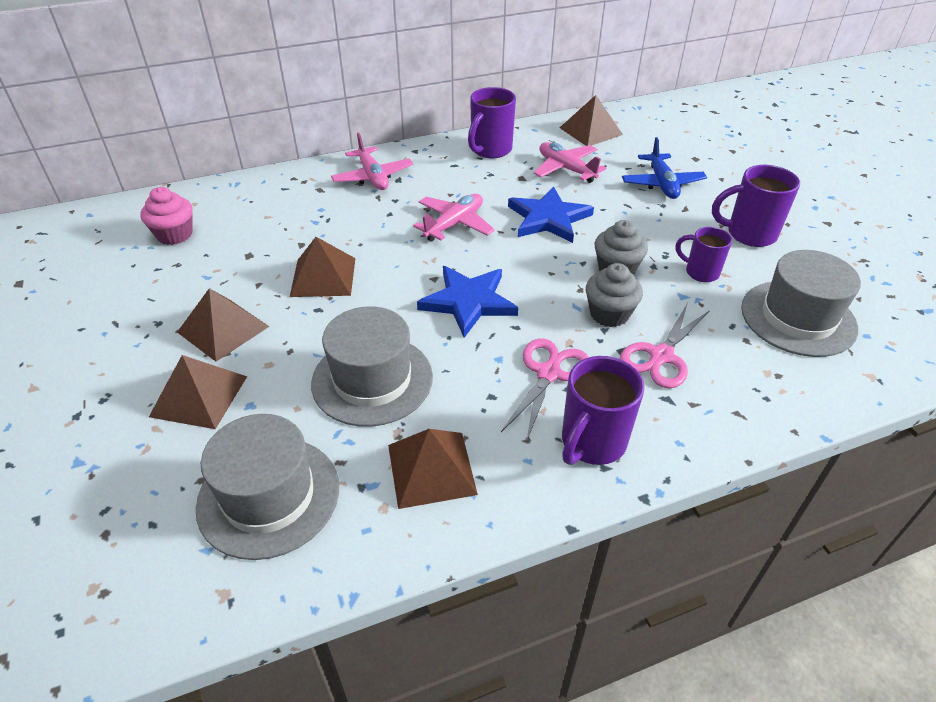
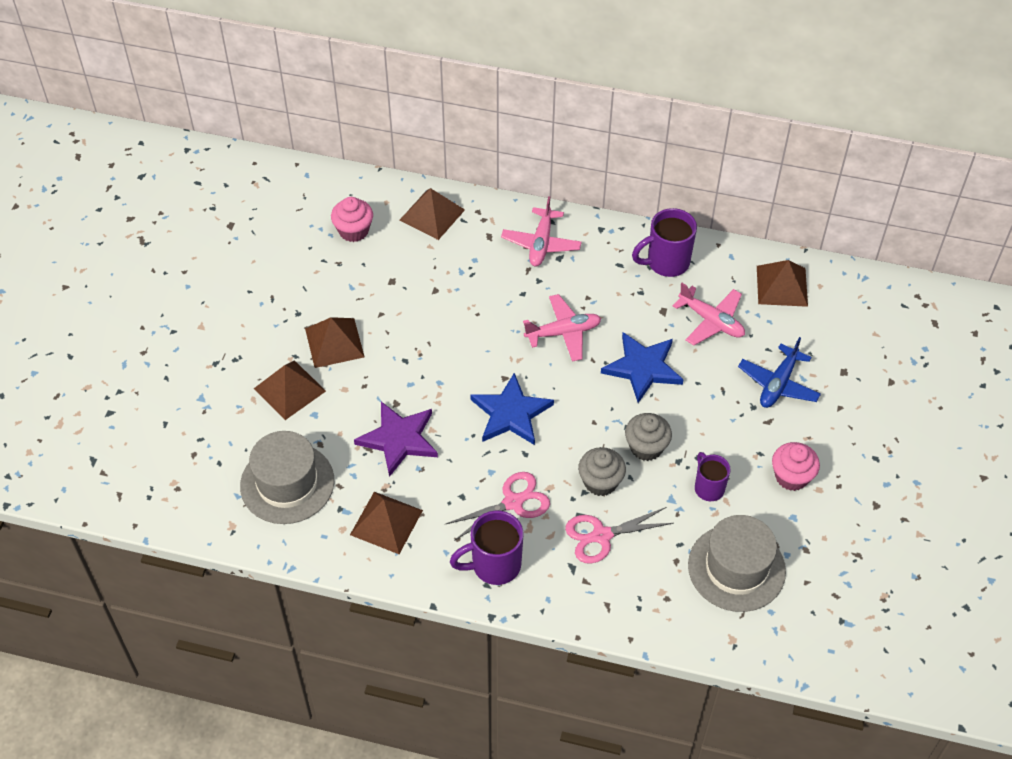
camera: 35 degrees right, 10 degrees up
brown pyramid [290,237,355,297] -> brown pyramid moved to [400,188,465,240]
grey hat [311,306,433,427] -> purple star [354,402,438,477]
pink plane [533,142,606,183] -> pink plane turned 135 degrees clockwise [673,283,745,345]
purple mug [712,165,800,247] -> pink cupcake [772,442,820,491]

